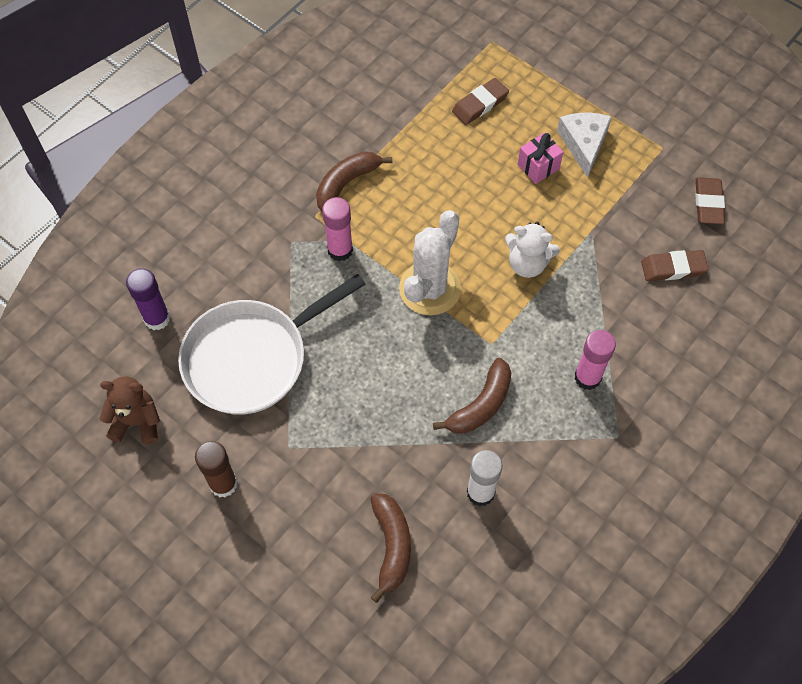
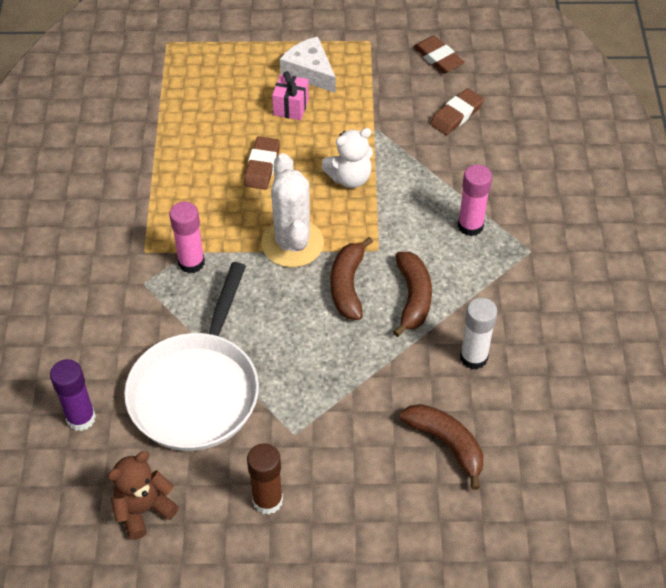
camera: 40 degrees left, 10 degrees down
brown banana [316,151,392,211] -> brown banana moved to [331,237,373,320]
brown eraser [452,78,509,125] -> brown eraser moved to [244,136,280,190]

